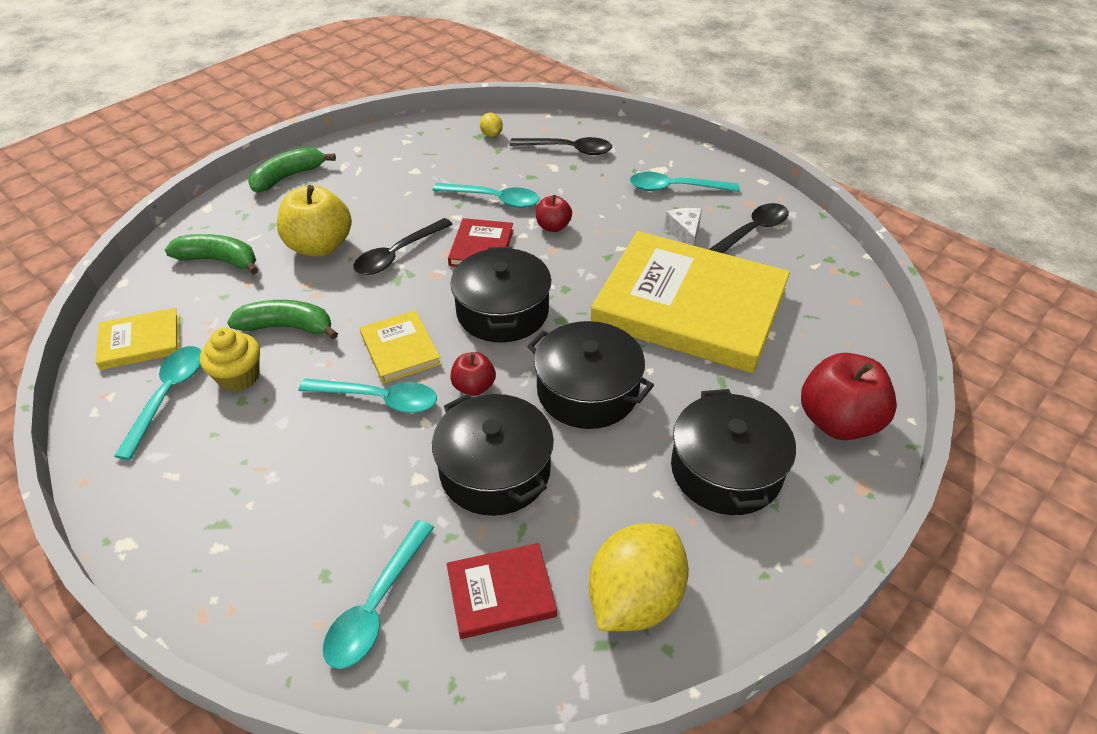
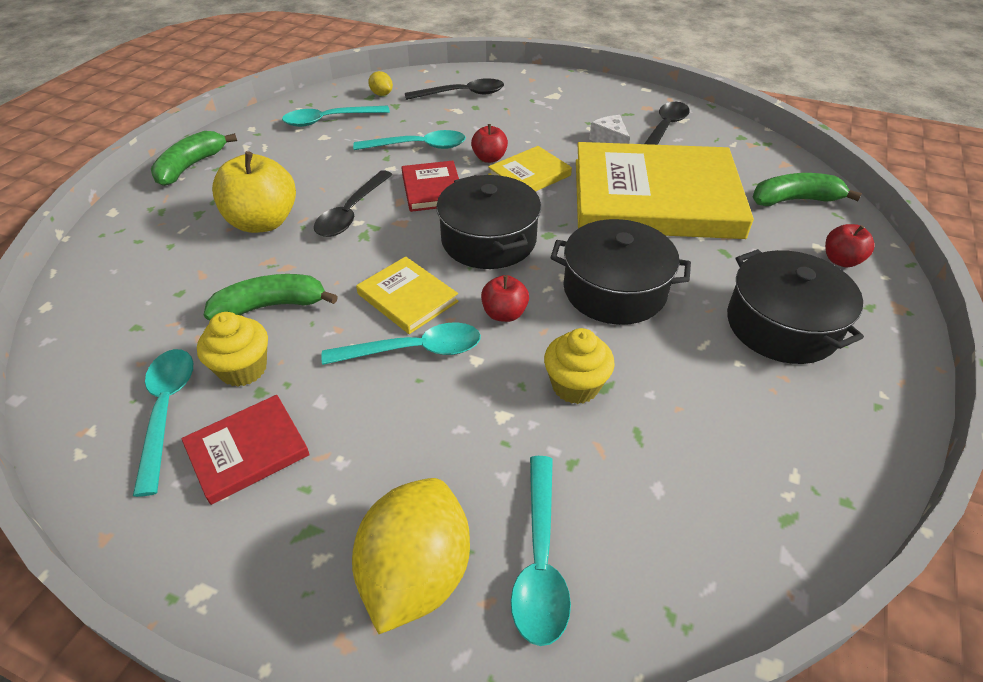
camera: 20 degrees left, 0 degrees up
yellow book [95,308,180,370] -> yellow book moved to [488,146,572,192]
green banana [165,234,258,275] -> green banana moved to [753,173,862,206]
black pot [432,394,554,516] -> yellow cupcake [544,328,615,404]
red book [447,543,557,639] -> red book moved to [181,395,310,505]
yellow lemon [589,523,689,631] -> yellow lemon moved to [352,478,470,634]
turquoise spoon [630,172,740,192] -> turquoise spoon moved to [282,106,390,127]
red apple [801,353,897,440] -> red apple [825,224,875,267], size x0.53

